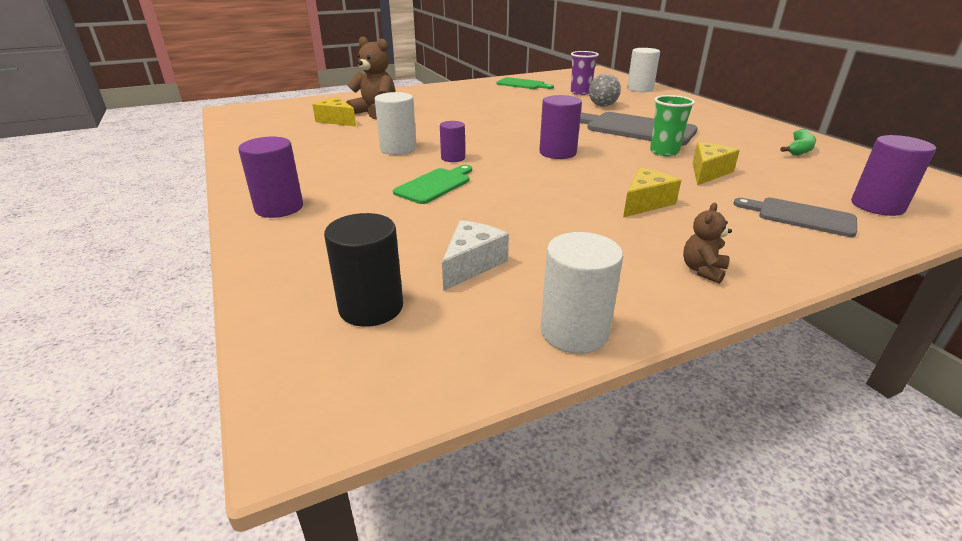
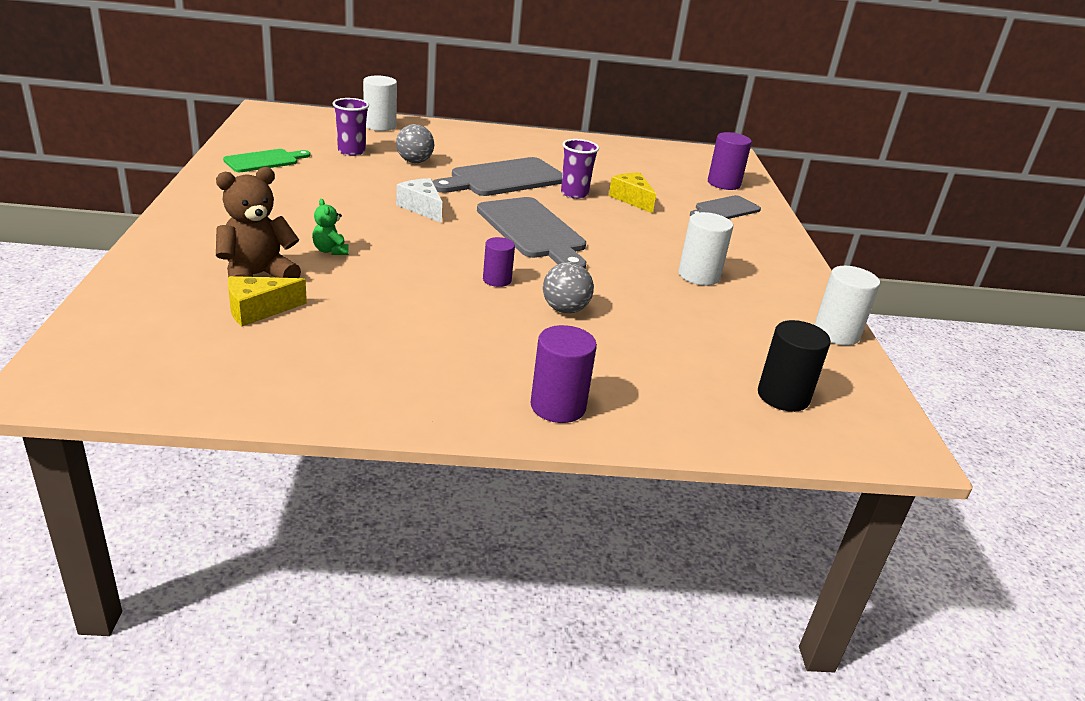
camera: 70 degrees left, 0 degrees up
white cylinder [375,92,417,155] -> white cylinder moved to [678,212,733,285]
green cutting board [393,165,472,204] -> grey ball [543,262,594,313]
white cheese [442,220,509,291] -> white cheese moved to [396,178,442,223]
purple cylinder [539,95,582,159] -> grey cutting board [477,197,586,269]
yellow cheese [623,168,681,217] -> none
green cup [650,95,695,156] -> purple cup [561,139,599,199]
brown teddy bear [683,203,732,284] -> none
green banana [780,129,816,156] -> none
none -> green teddy bear [312,199,349,255]

